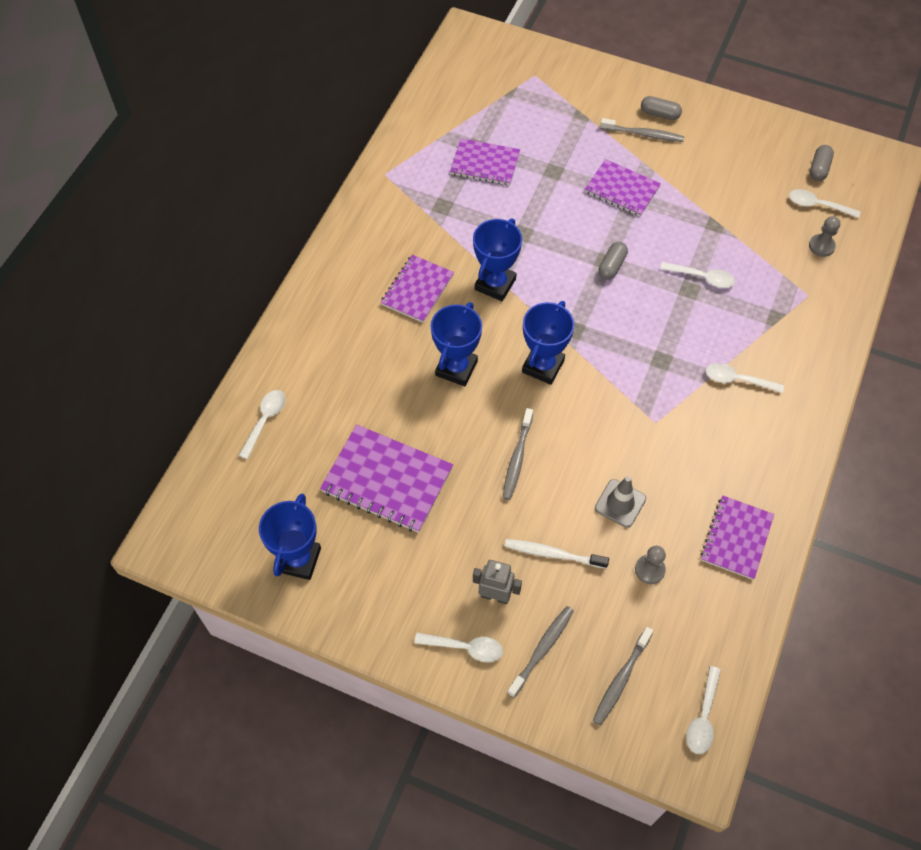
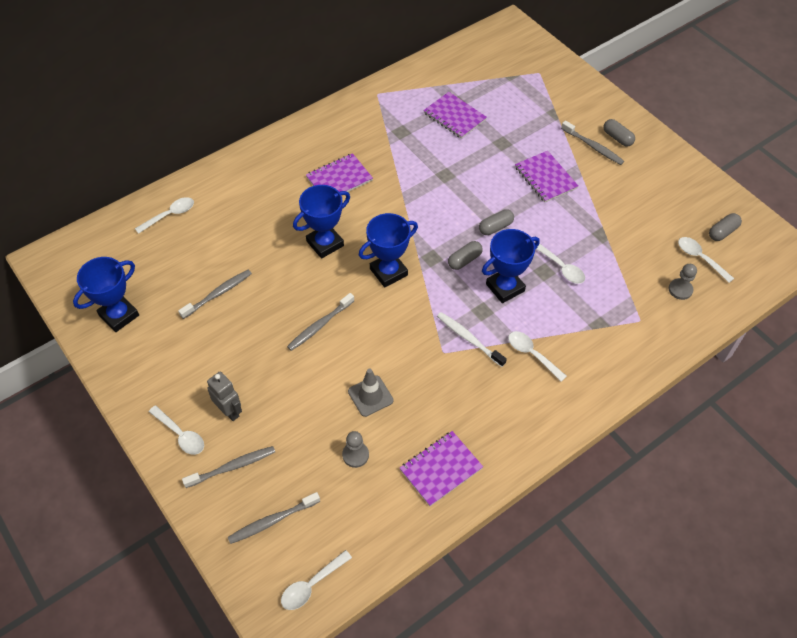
camera: 30 degrees right, 5 degrees down
purple notebook [320,425,453,533] -> grey toothbrush [178,269,252,319]
blue trophy [473,219,522,301] -> blue trophy moved to [482,229,540,303]
white toothbrush [504,539,609,569] -> white toothbrush moved to [437,312,507,367]
none -> grey capsule [448,241,483,270]

